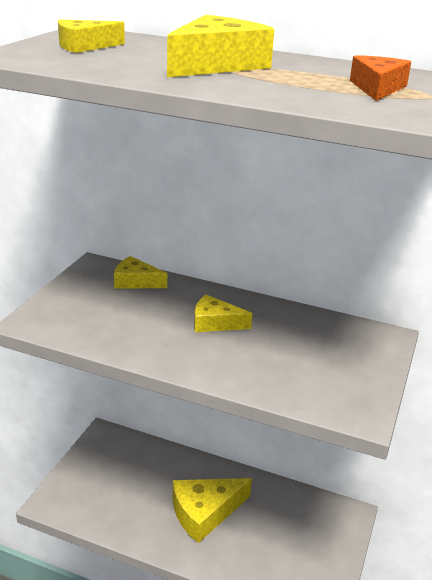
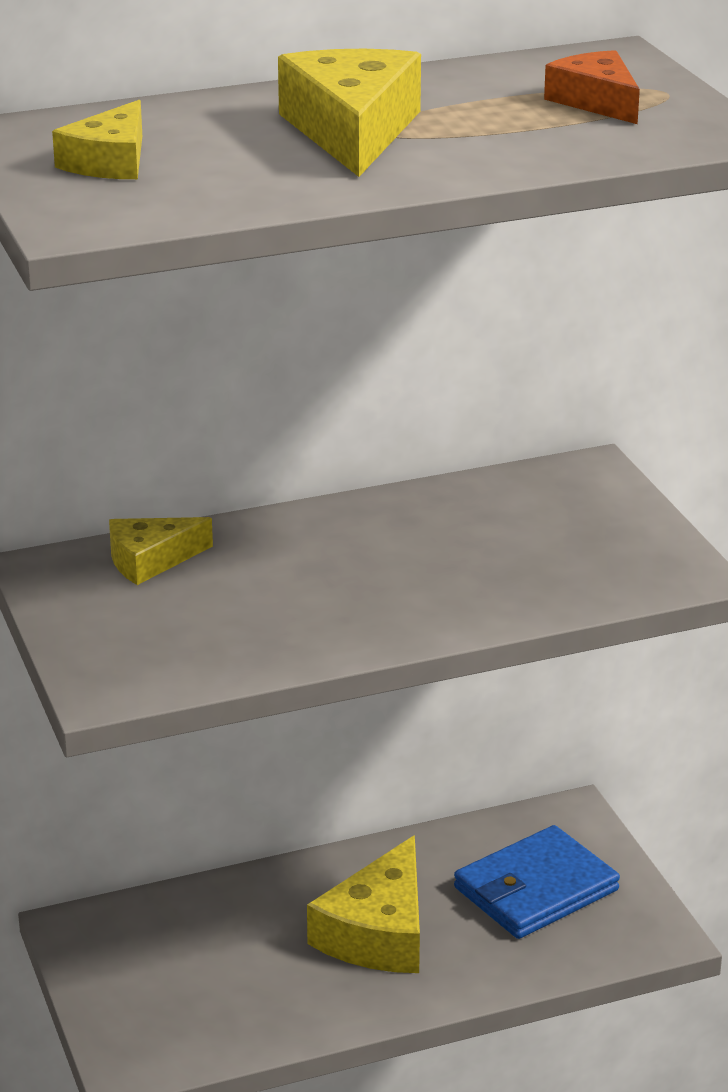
camera: 40 degrees left, 0 degrees up
yellow cheese [194,295,252,332] -> none
none -> blue wallet [454,825,620,939]

